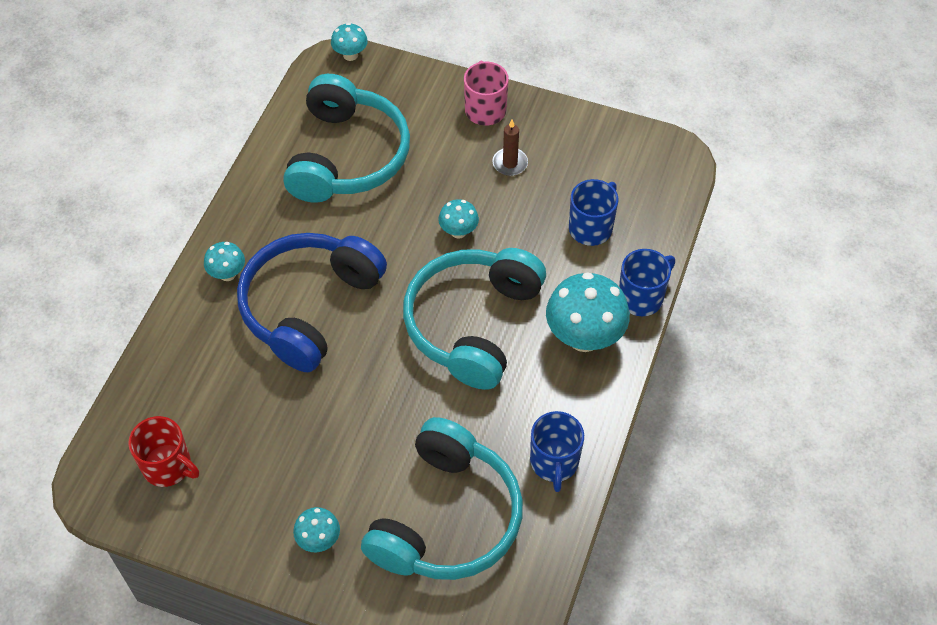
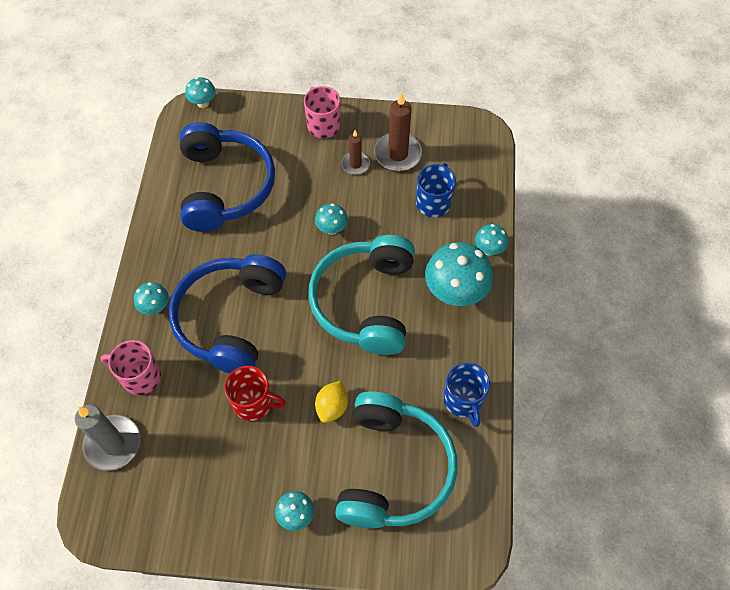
camera: 15 degrees left, 5 degrees up
red mug [128,416,199,487] -> red mug moved to [225,366,286,421]
turquoise headphones [283,74,410,203] -> blue headphones [180,122,275,232]
blue mug [619,249,675,316] -> turquoise mushroom [475,224,508,256]
none -> grey candle [75,405,140,471]
none -> pink mug [100,340,161,395]
none -> yellow lemon [315,381,348,423]
none -> brown candle [374,92,422,171]

